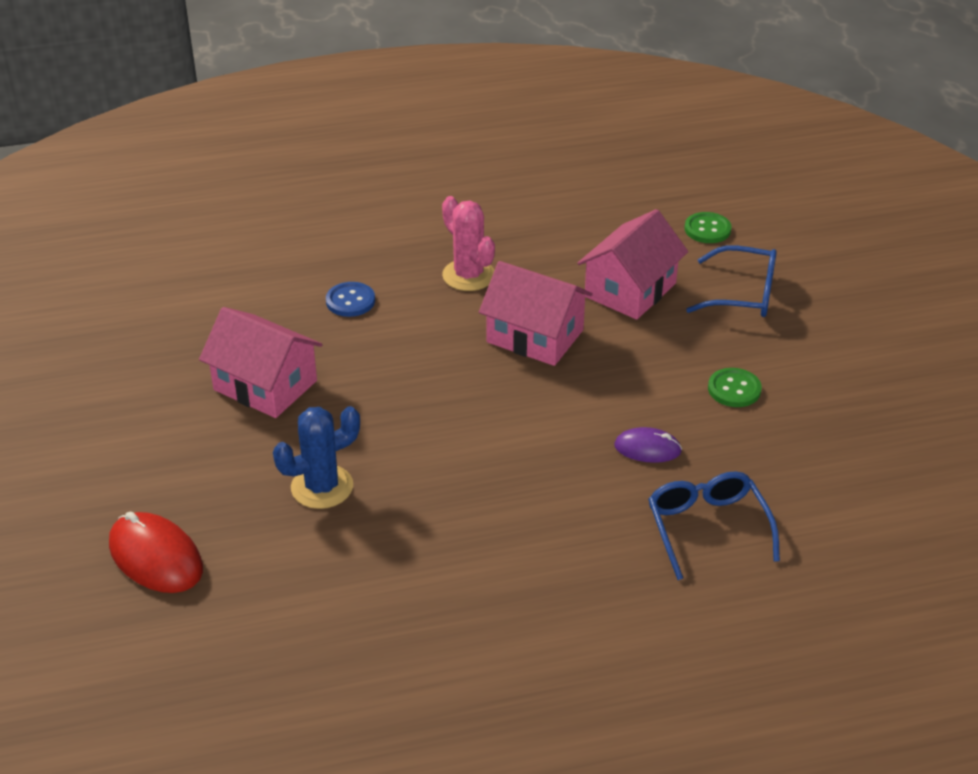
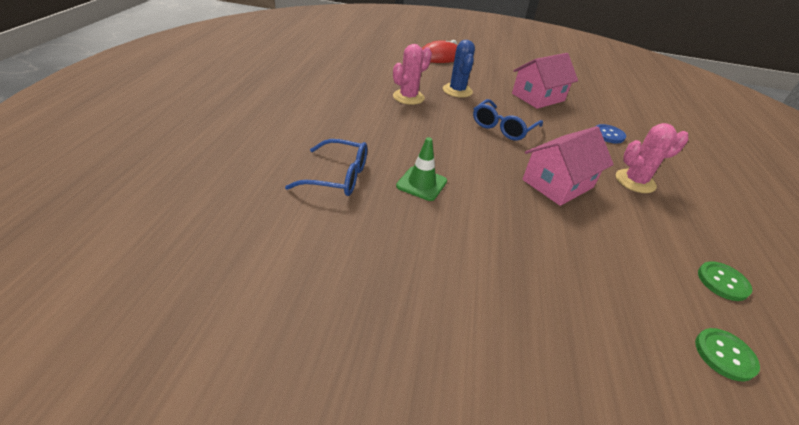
camera: 110 degrees right, 0 degrees up
pink house [577,209,688,320] -> none
purple mouse [614,427,682,463] -> green traffic cone [396,137,447,201]
blue glasses [686,245,777,317] -> blue glasses moved to [473,99,543,140]
green button [708,368,762,407] -> green button moved to [698,261,752,301]
none -> pink cactus [393,44,432,105]

